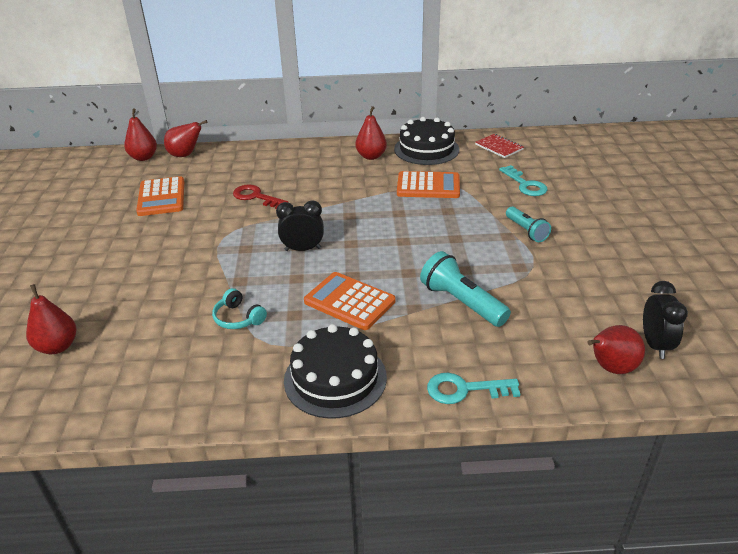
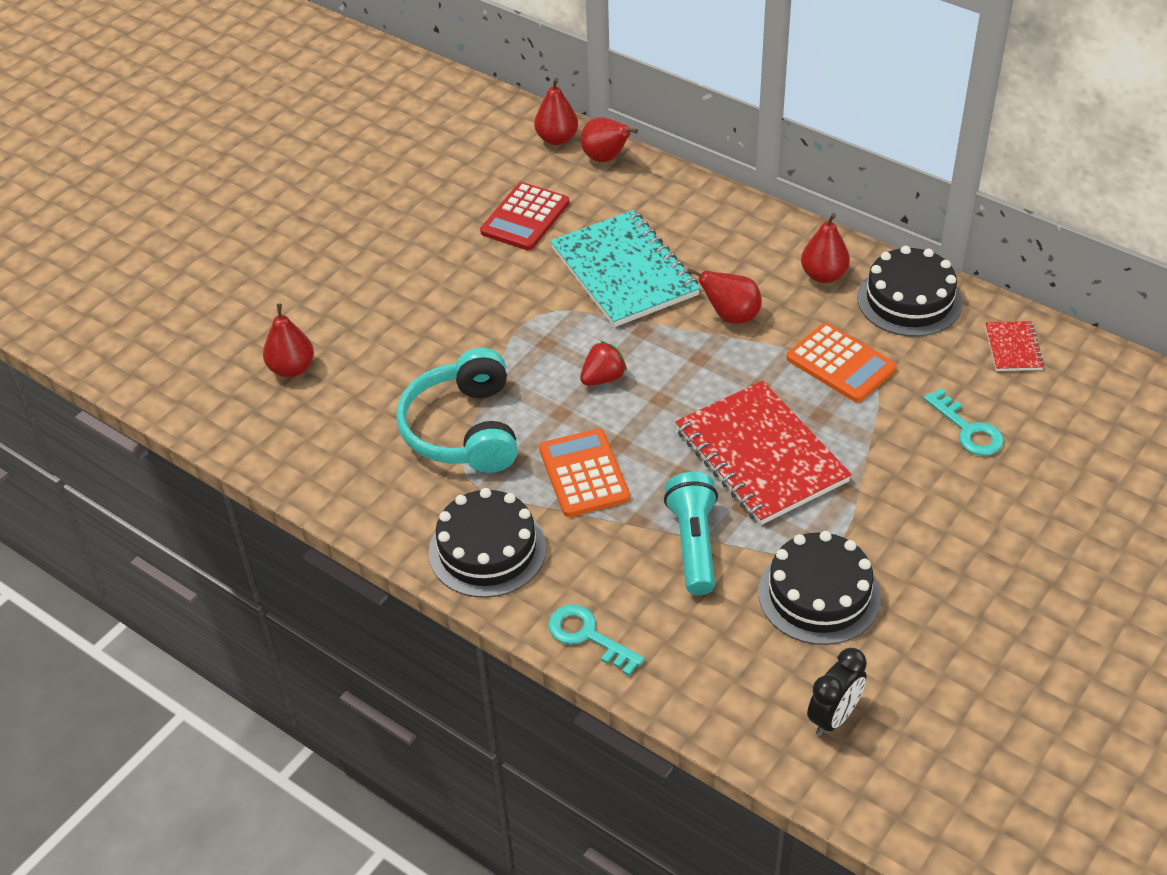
camera: 40 degrees right, 10 degrees up
orange calculator [136,176,184,216] -> red calculator [480,182,569,250]
turquoise headphones [212,288,267,329] -> turquoise headphones [396,348,518,473], size x2.21
red key [233,184,289,209] -> turquoise notebook [550,210,700,327]
black clock [276,200,324,251] -> red strawberry [580,341,627,386]
turquoise key [499,165,547,196] -> turquoise key turned 45 degrees counterclockwise [924,388,1004,456]
turquoise flashlight [506,207,551,242] -> none
red pear [587,325,645,374] -> red pear moved to [687,268,762,324]
none -> red notebook [675,381,852,525]
none -> black cake [758,531,881,645]

